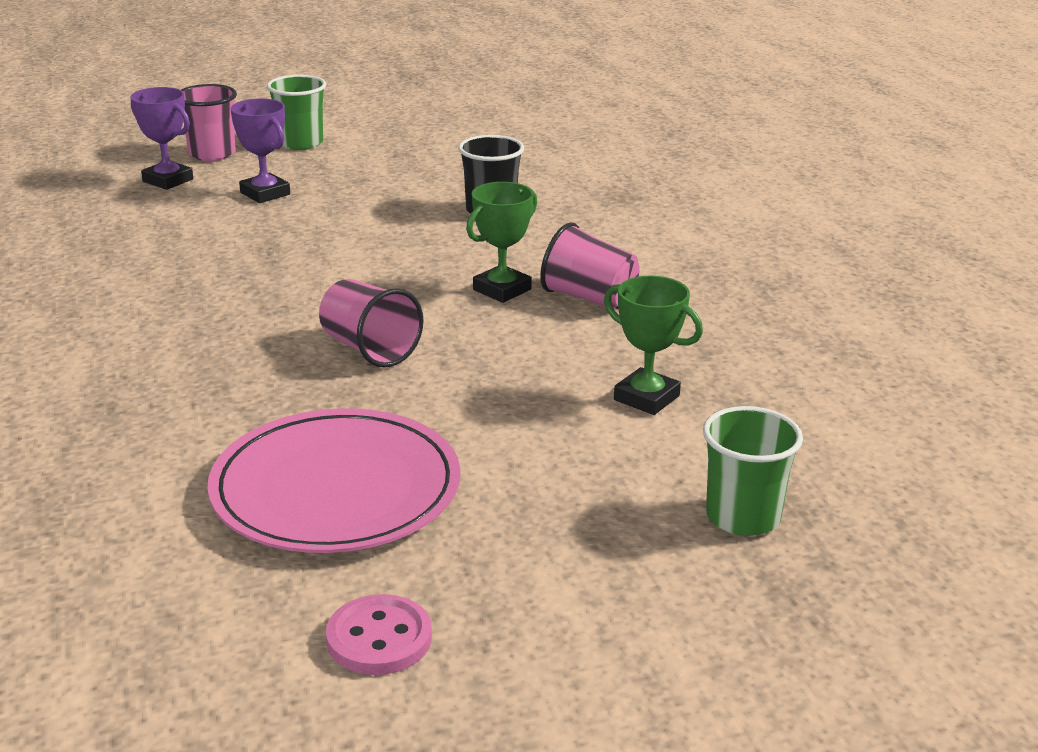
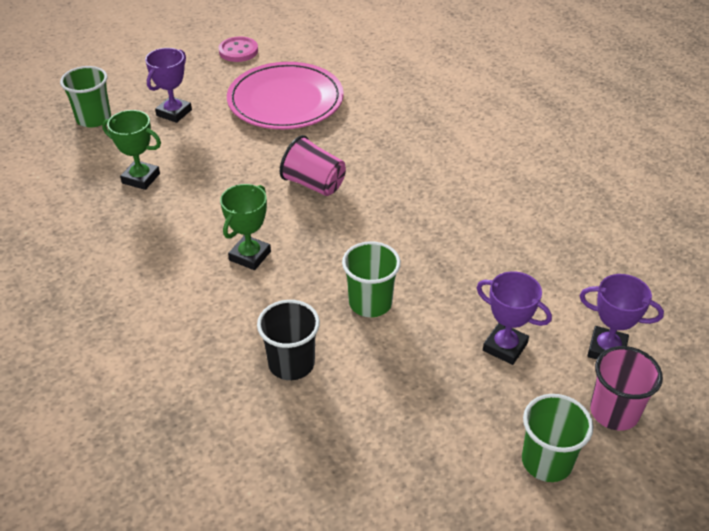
camera: 165 degrees right, 15 degrees up
pink cup [540,222,640,310] -> none
none -> purple trophy [145,48,192,123]
none -> green cup [342,241,401,317]

